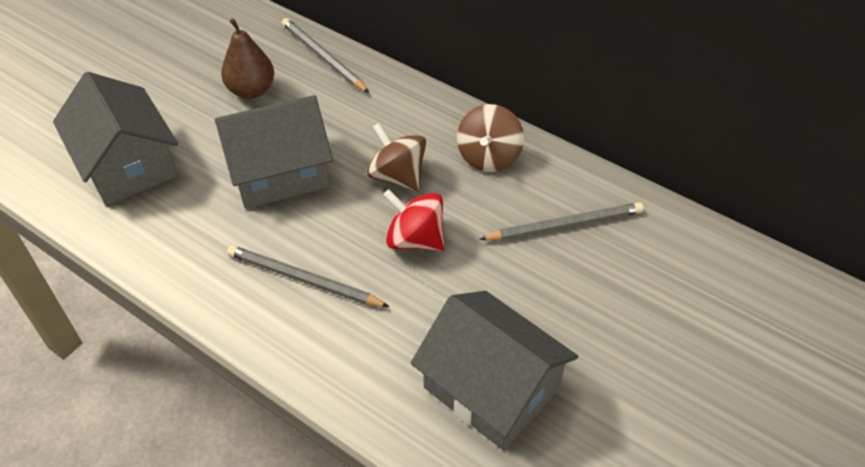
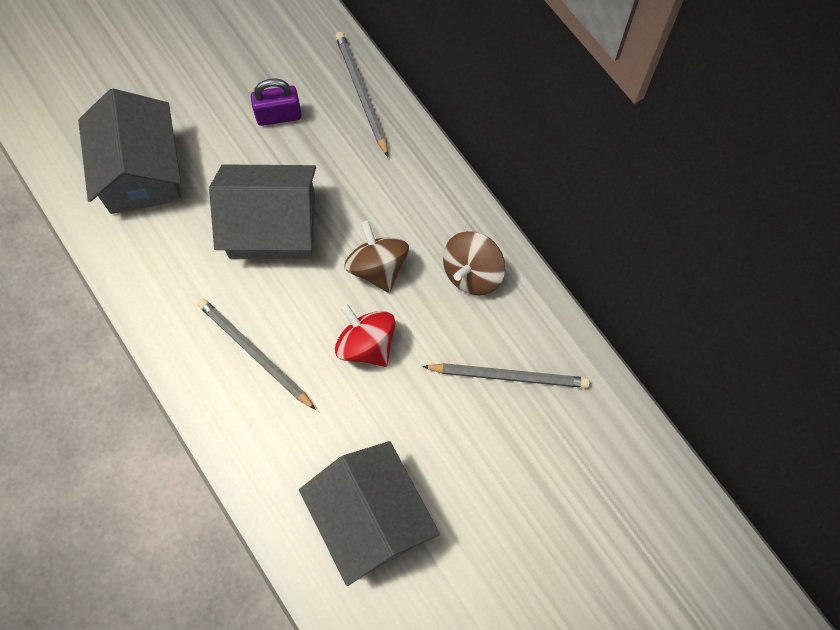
camera: 20 degrees right, 20 degrees up
brown pear [221,18,274,99] -> purple padlock [251,79,301,126]

